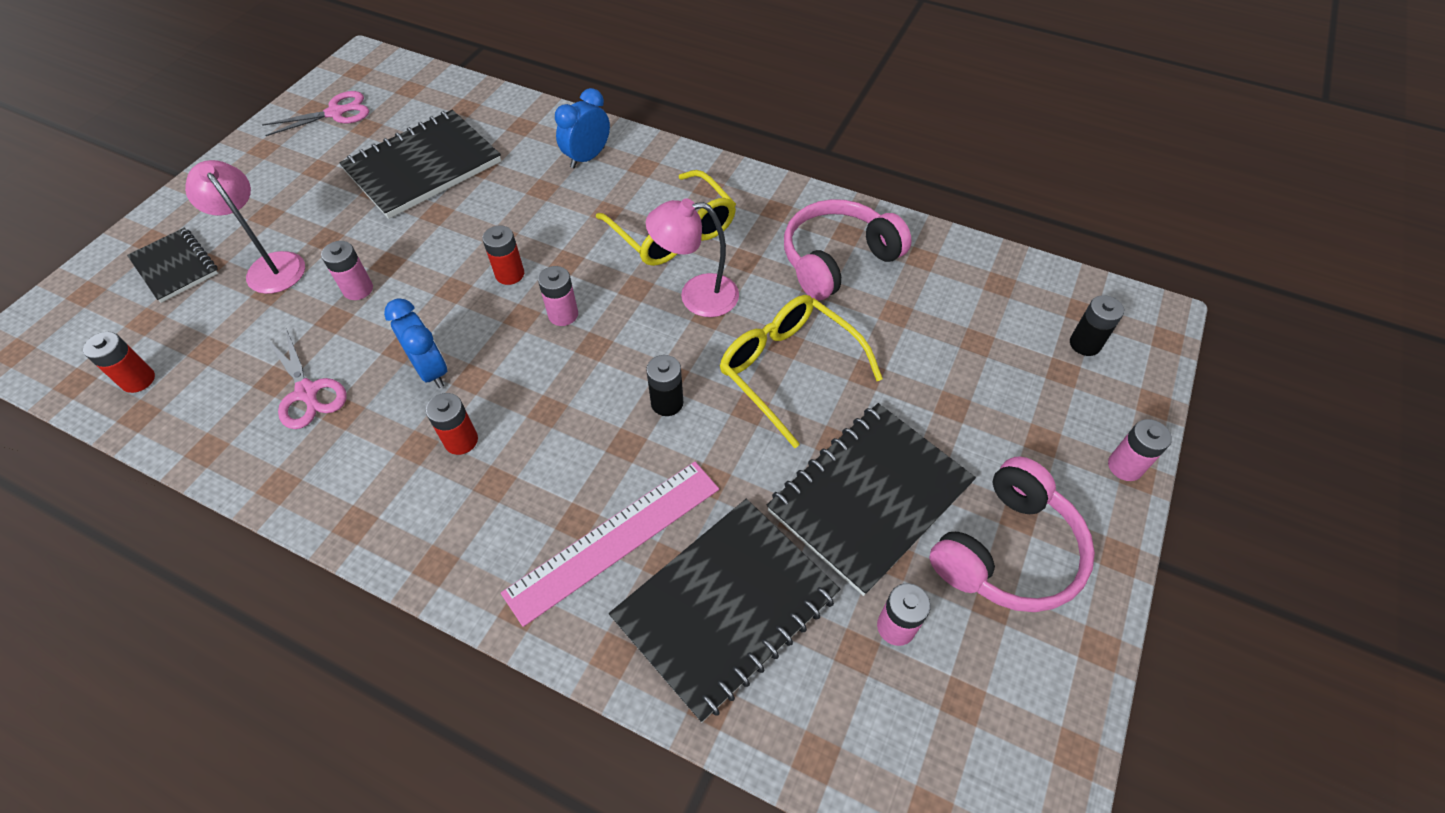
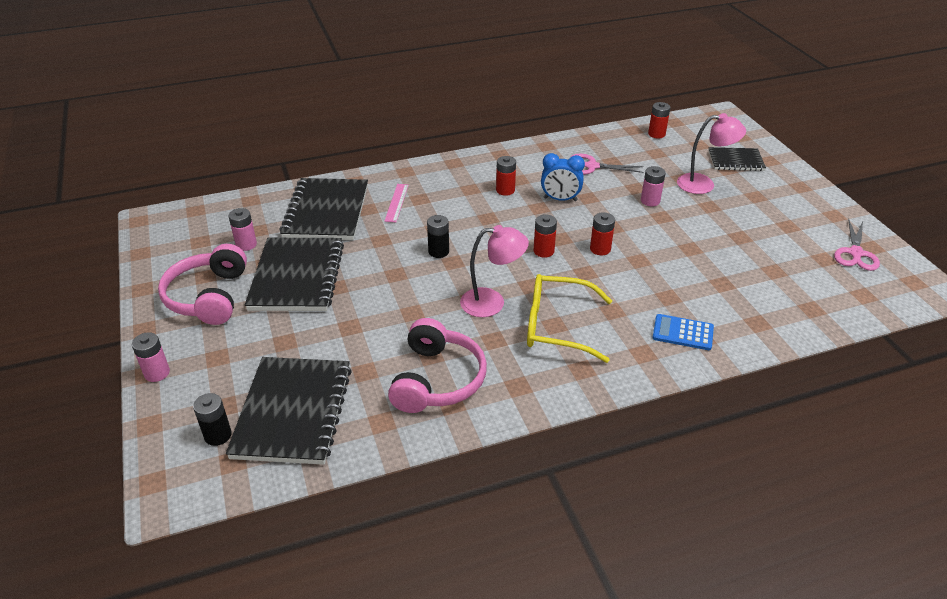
camera: 135 degrees right, 15 degrees down
black notebook [339,110,501,219] -> black notebook moved to [226,357,352,465]
pink ruler [501,462,719,627] -> pink ruler [384,184,409,222], size x0.53
pink battery [538,266,578,326] -> red battery [534,214,557,258]
blue clock [555,88,610,168] -> blue calculator [653,314,714,350]
pink lamp [646,198,739,317] -> pink lamp turned 45 degrees clockwise [460,225,529,317]
yellow glasses [720,295,883,448] -> none

